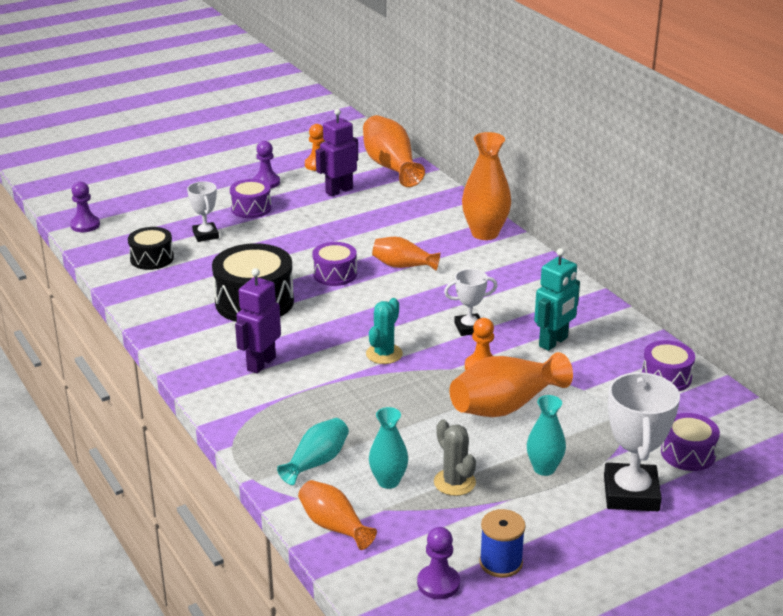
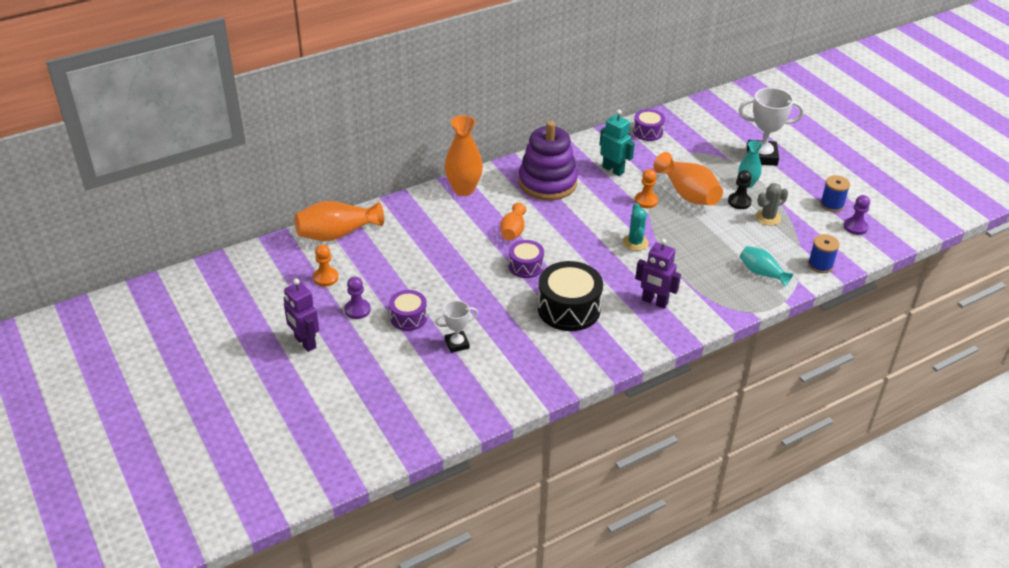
camera: 90 degrees left, 10 degrees up
purple pawn [70,181,100,232] -> none
black drum [128,227,174,270] -> none
orange vase [298,480,377,550] -> blue spool [808,234,840,273]
purple robot [316,109,358,197] -> purple robot moved to [284,279,319,352]
turquoise cactus [366,298,403,364] -> turquoise cactus turned 60 degrees clockwise [623,203,649,251]
turquoise vase [369,407,408,489] -> none
white trophy [444,269,497,336] -> none
purple drum [661,413,720,471] -> none
none -> purple stacking toy [519,121,578,200]
none -> black pawn [728,170,752,209]

